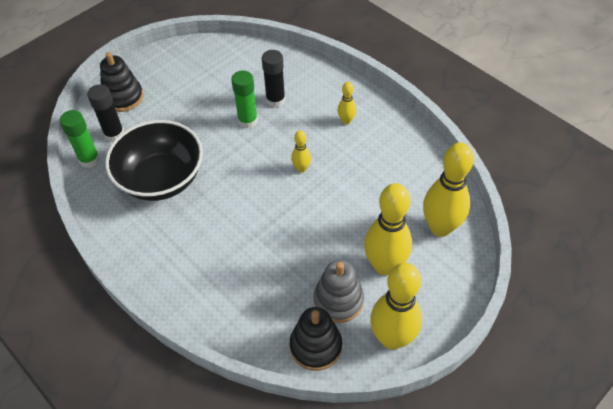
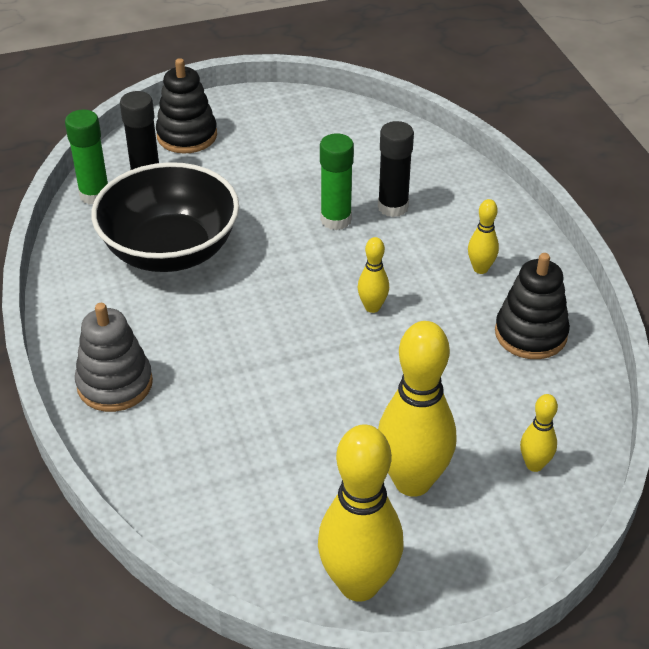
camera: 25 degrees right, 10 degrees down
black stacking toy [290,307,342,371] -> black stacking toy moved to [495,253,570,359]
grey stacking toy [314,260,364,323] -> grey stacking toy moved to [75,303,153,412]
yellow bowling pin [423,143,474,237] -> yellow bowling pin [520,394,558,472], size x0.47

